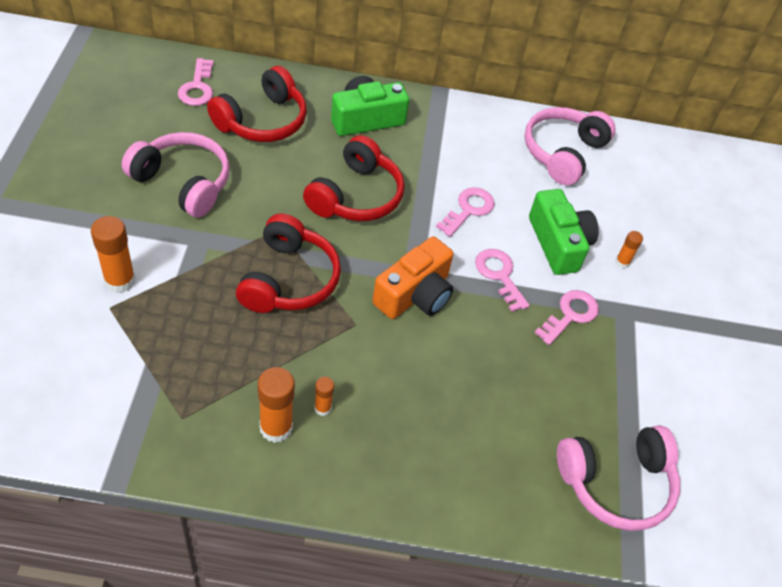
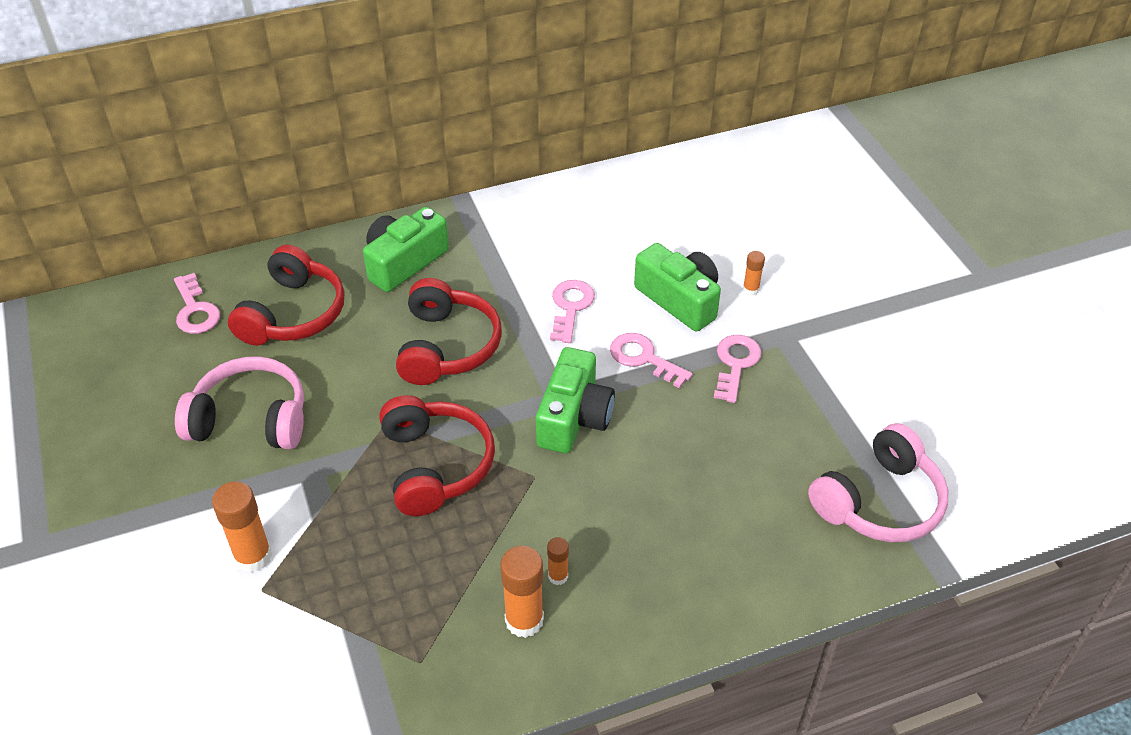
camera: 20 degrees left, 5 degrees down
orange camera [372,236,453,319] -> green camera [536,347,615,453]
pink headphones [525,107,615,185] -> none

